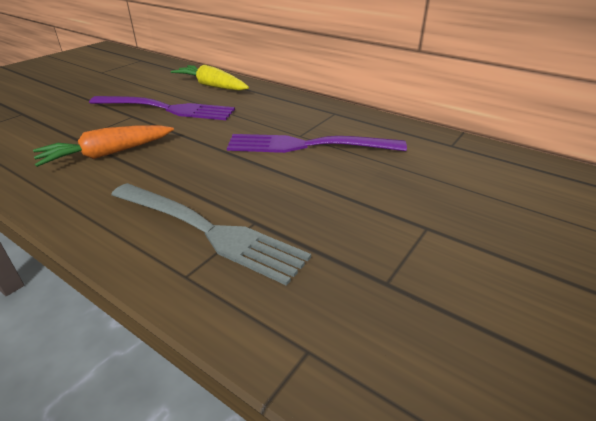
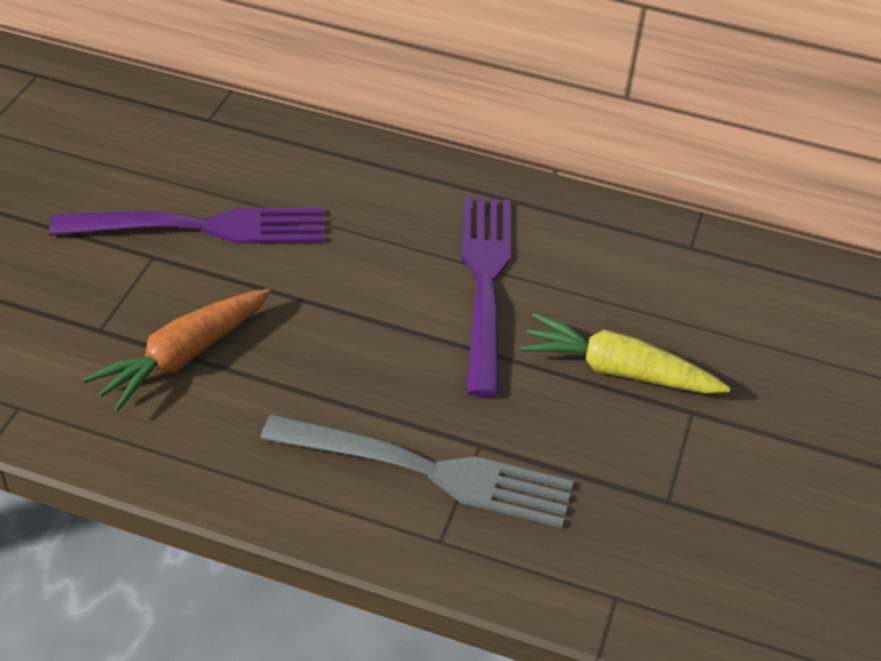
camera: 20 degrees left, 10 degrees up
yellow carrot [171,65,249,91] -> yellow carrot moved to [520,313,731,394]
purple fork [227,134,407,153] -> purple fork turned 105 degrees clockwise [462,197,511,397]

